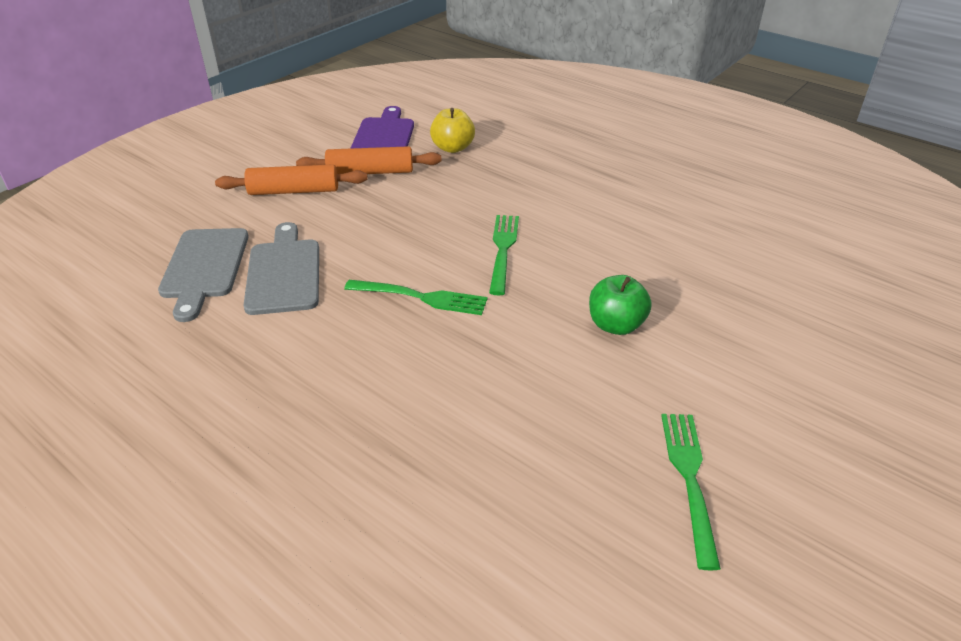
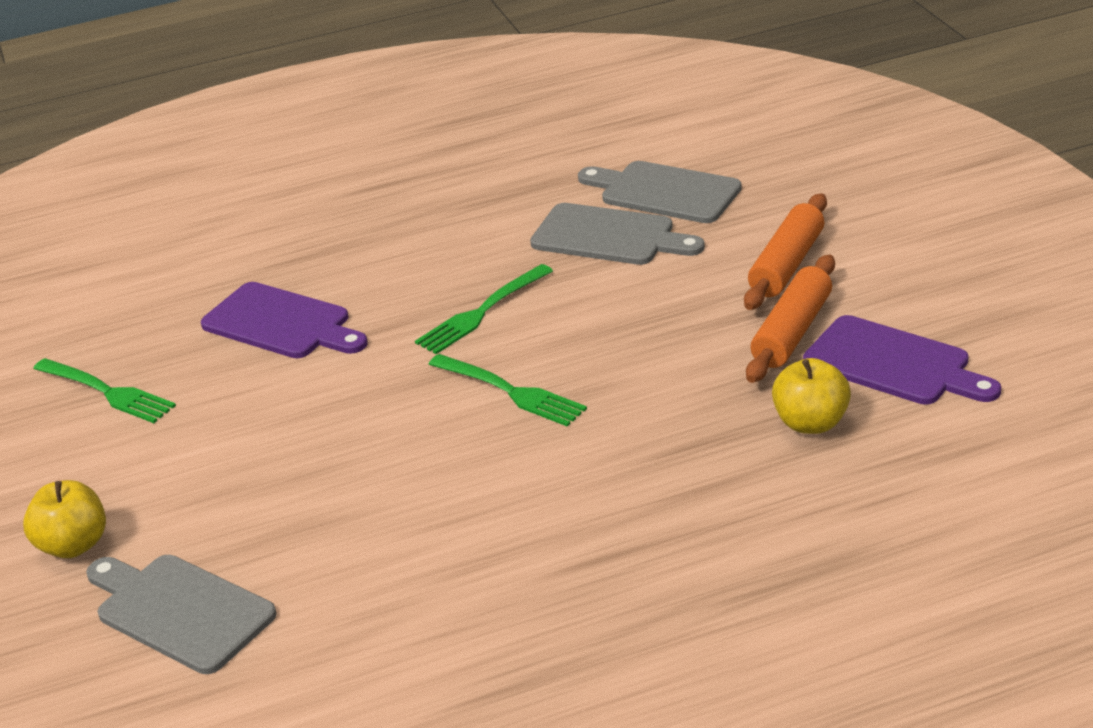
camera: 125 degrees right, 5 degrees down
green apple [589,275,652,335] -> none
none -> yellow apple [23,480,106,558]
none -> grey cutting board [86,555,277,674]
none -> purple cutting board [201,282,368,358]

